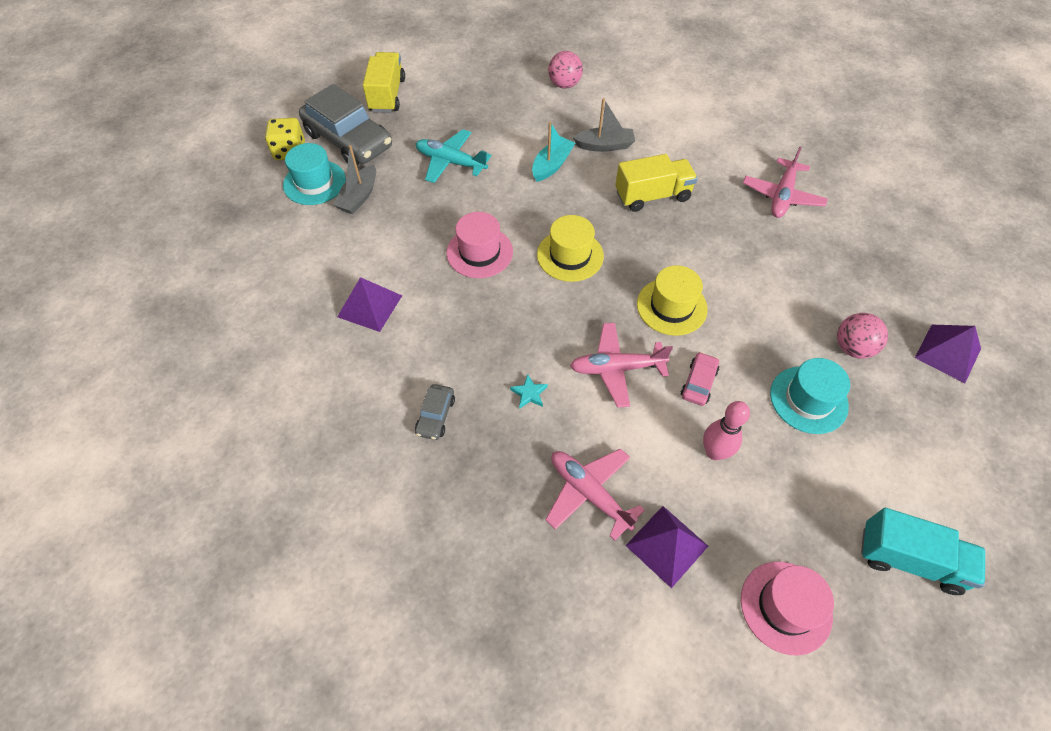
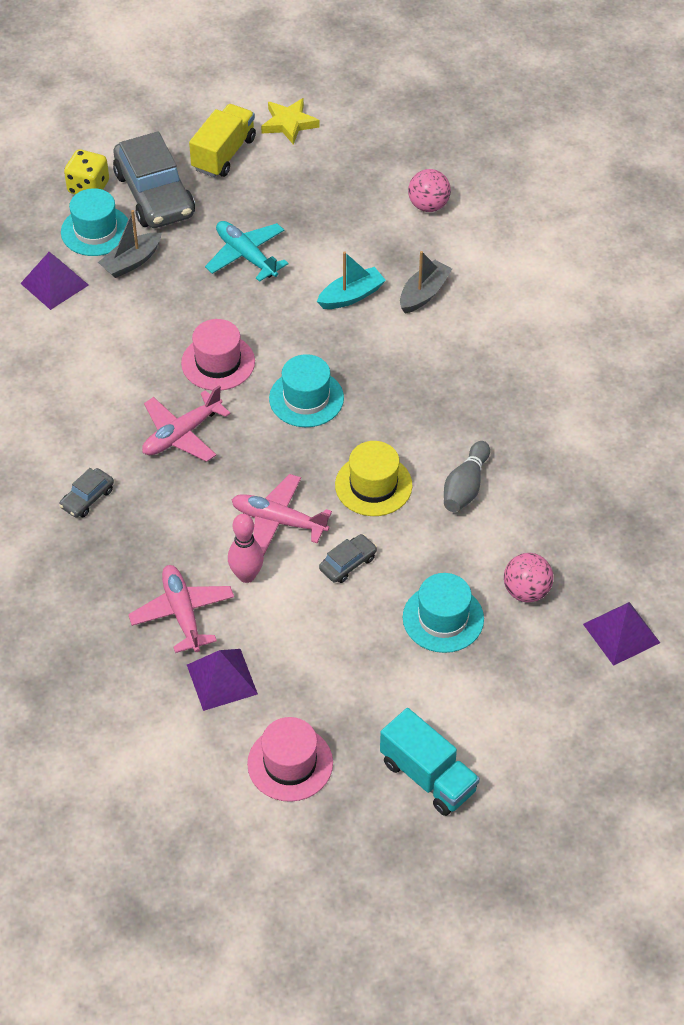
camera: 25 degrees right, 5 degrees down
purple pyramid [337,277,402,332] -> purple pyramid moved to [20,252,89,310]
turquoise star [510,374,548,409] -> none
yellow hat [537,215,604,282] -> turquoise hat [269,354,344,427]
grey boat [573,98,635,152] -> grey boat turned 75 degrees counterclockwise [400,251,452,313]
yellow truck [615,154,698,212] -> none
pink car [681,352,719,406] -> grey car [319,534,377,583]
pink bowling pin [703,401,750,460] -> pink bowling pin moved to [228,514,264,583]
pink plane [743,147,828,218] -> pink plane moved to [142,386,231,462]
none -> yellow star [261,98,319,145]
none -> grey bowling pin [444,441,490,512]

